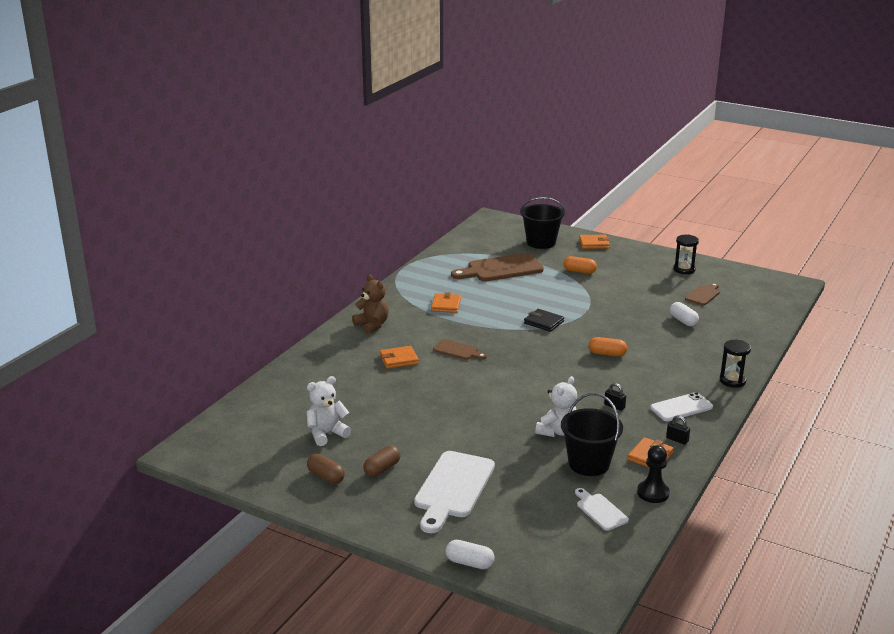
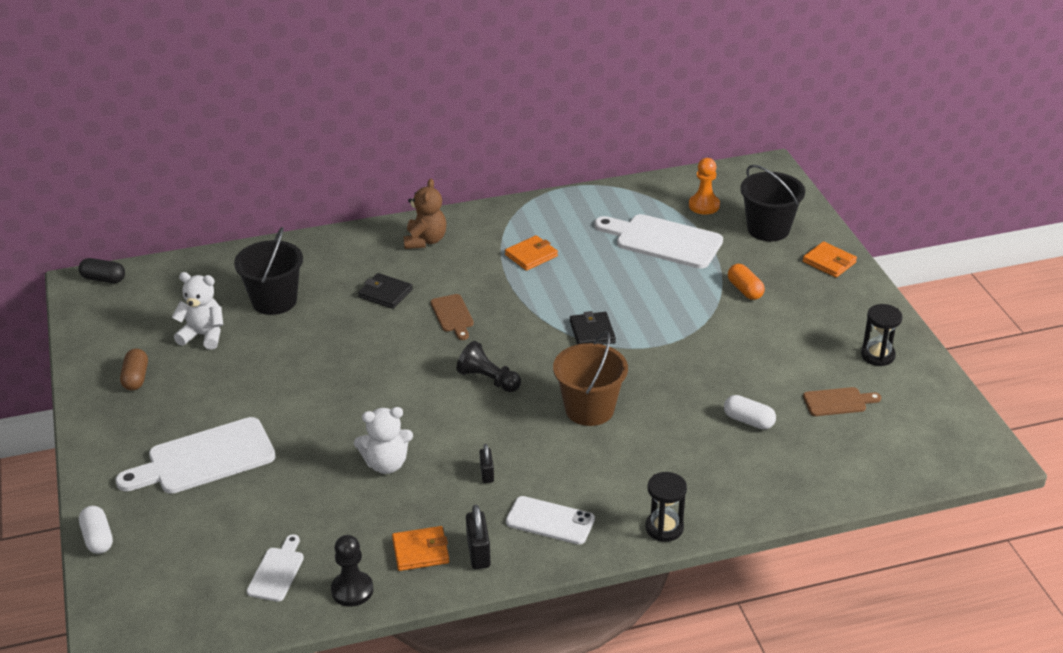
camera: 45 degrees right, 10 degrees up
brown capsule [363,445,400,477] -> none
orange wallet [380,346,419,369] -> black wallet [358,273,413,309]
brown cutting board [451,253,544,281] -> white cutting board [594,214,723,269]
black bucket [561,393,623,476] -> black bucket moved to [234,227,303,315]
orange capsule [589,337,627,356] -> brown bucket [553,331,628,426]
black padlock [666,415,690,445] -> black padlock [466,504,491,569], size x1.55
white capsule [670,302,699,326] -> white capsule turned 75 degrees counterclockwise [724,395,776,430]
none -> black capsule [78,258,125,283]
none -> black pawn [456,341,521,392]
none -> orange pawn [689,158,720,215]

